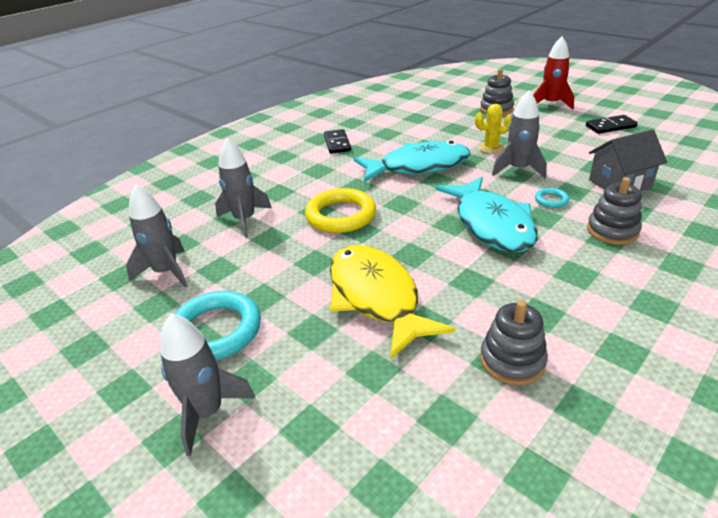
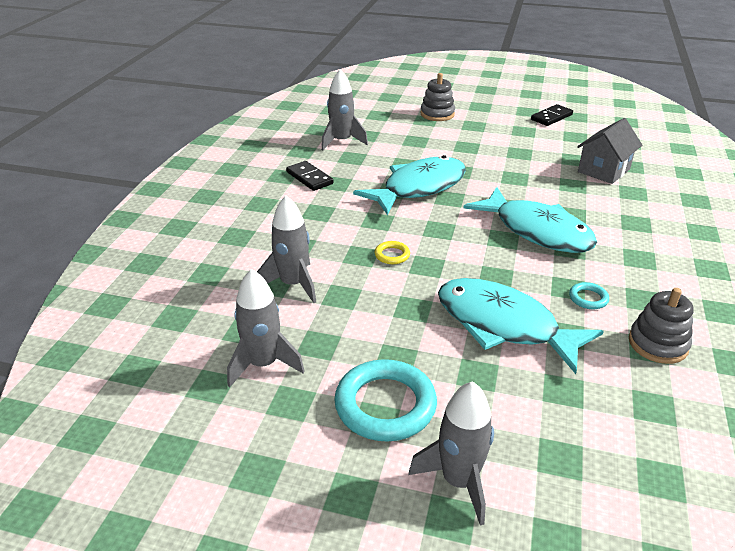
camera: 30 degrees left, 0 degrees up
yellow ring [305,188,376,233] -> yellow ring [375,241,410,264], size x0.46
yellow fish [330,245,455,359] -> turquoise fish [438,278,604,374]
yellow cactus [475,104,512,153] -> none
grey rocket [492,90,547,178] -> grey rocket moved to [321,69,368,151]
red rocket [533,36,574,110] -> none
turquoise ring [535,188,569,208] -> turquoise ring moved to [569,282,609,309]
grey stacking toy [587,177,642,245] -> none

